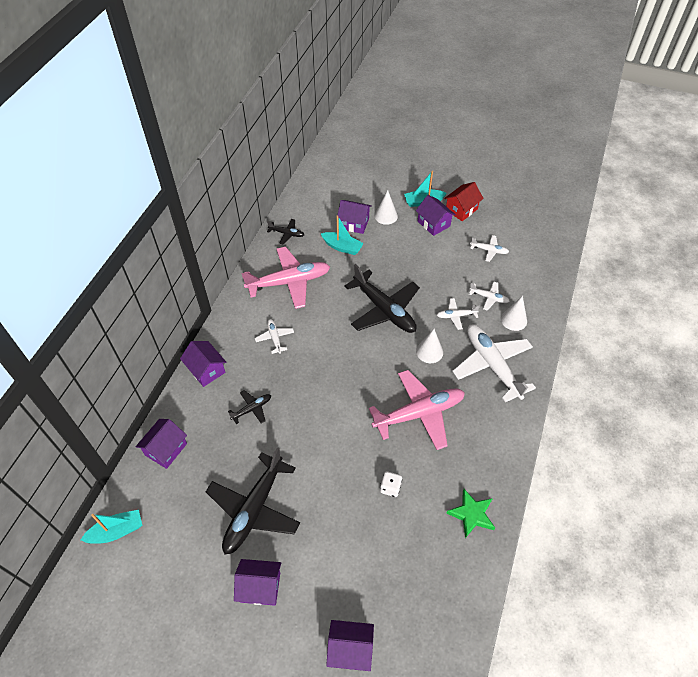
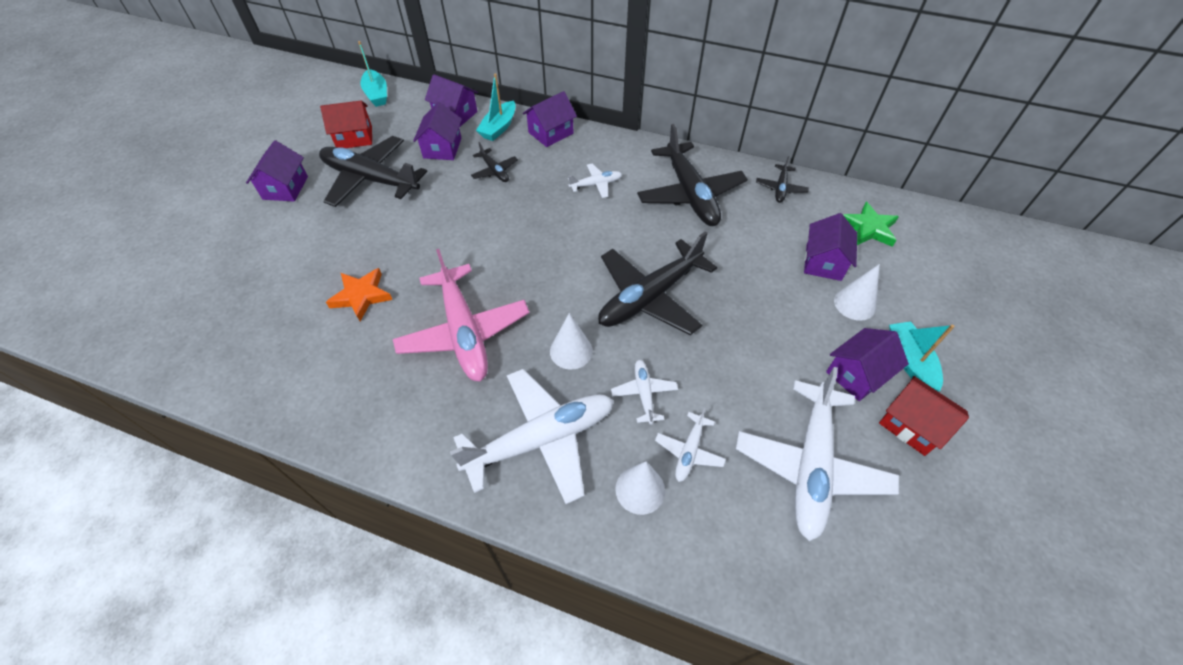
camera: 90 degrees right, 0 degrees up
pink plane [241,247,330,309] -> black plane [637,124,748,226]
turquoise boat [321,216,364,255] -> turquoise boat moved to [476,73,516,141]
purple house [326,620,374,671] -> purple house moved to [413,102,462,160]
white dice [380,471,402,497] -> orange star [326,268,392,321]
green star [446,489,495,538] -> green star moved to [843,202,899,247]
white plane [470,235,509,262] -> white plane [736,367,899,541], size x2.15
none -> red house [320,100,372,148]

